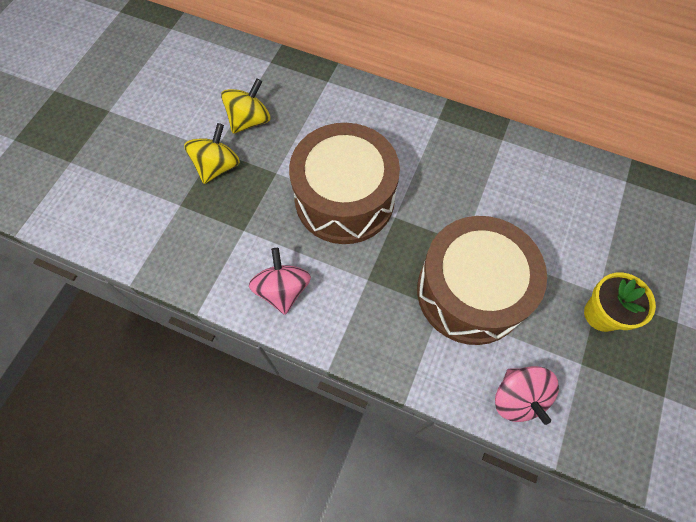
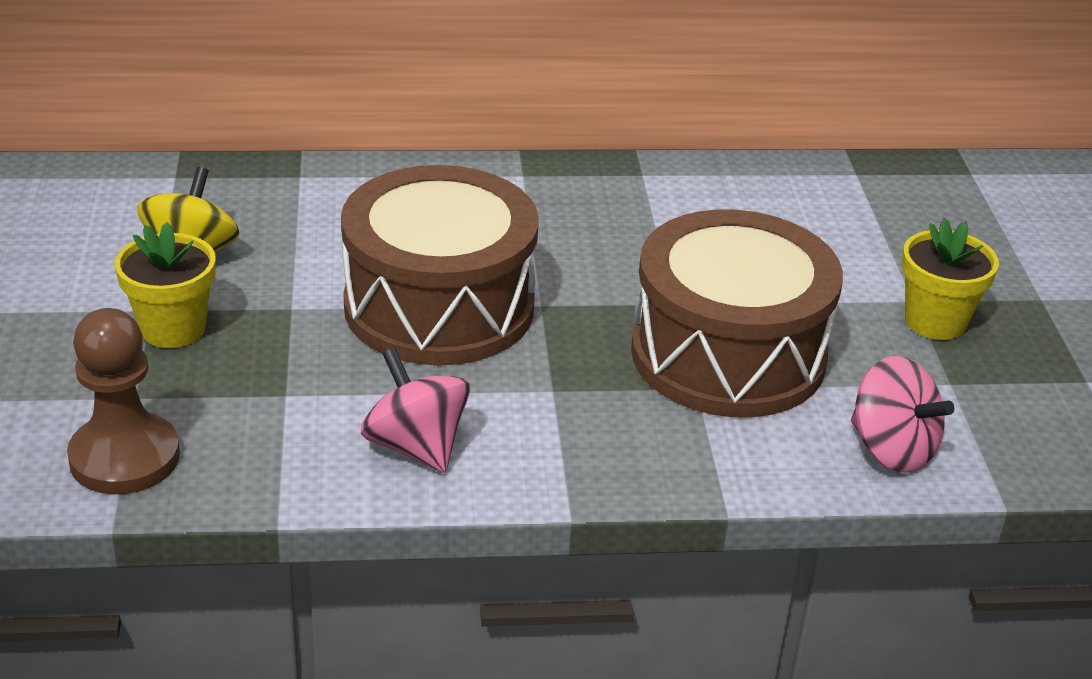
camera: 30 degrees left, 30 degrees down
yellow spinning top [184,123,240,184] -> yellow flower pot [115,222,216,348]
none -> brown pawn [67,308,180,494]

